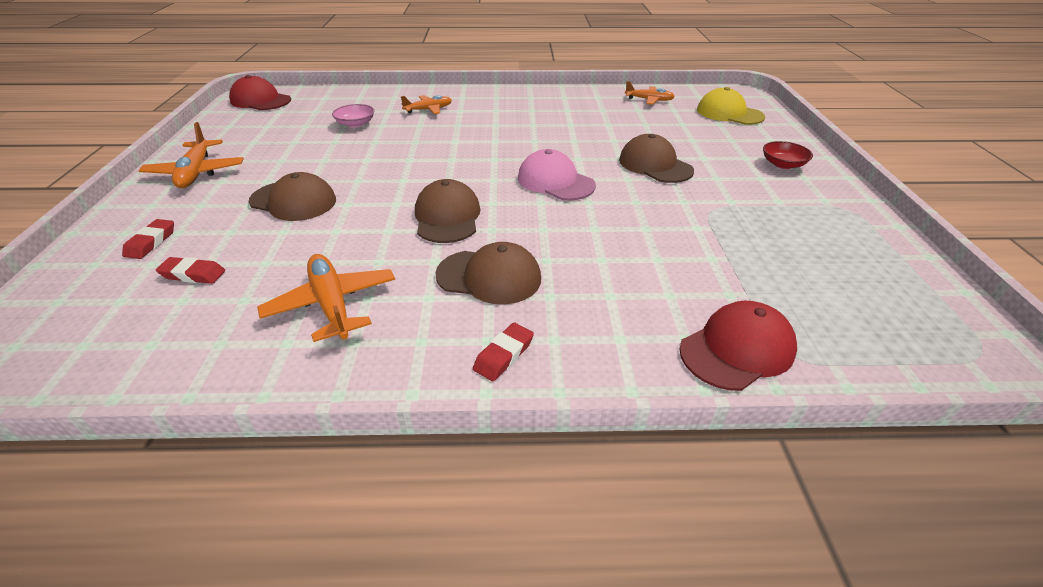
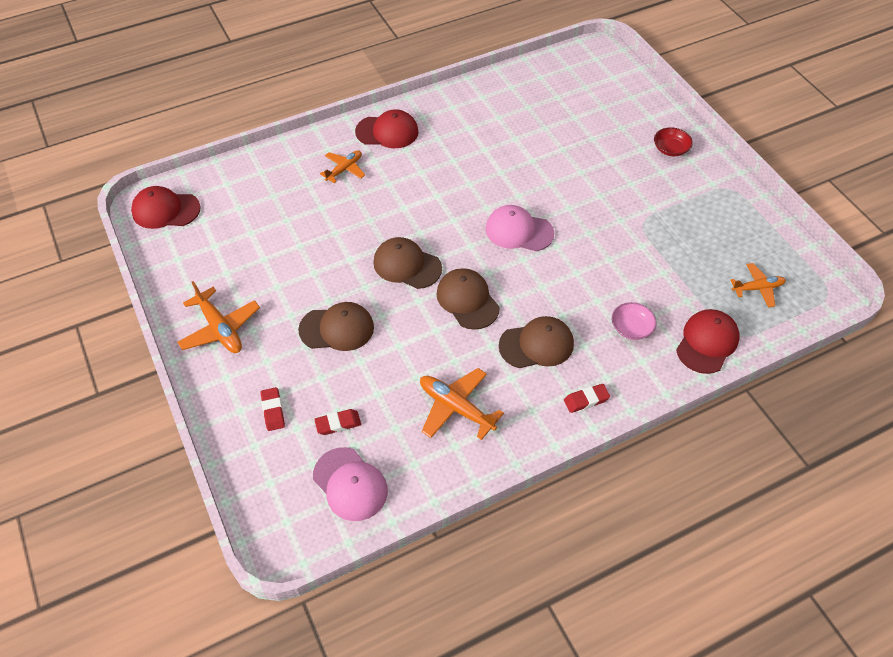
camera: 25 degrees left, 15 degrees up
pink bowl [332,104,374,127] -> pink bowl moved to [612,302,657,340]
red eraser [473,323,534,381] -> red eraser turned 60 degrees clockwise [564,384,610,413]
brown cap [619,134,694,183] -> brown cap moved to [373,237,442,289]
orange plane [625,81,675,105] -> orange plane moved to [731,263,786,308]
yellow cap [697,87,765,125] -> none
none -> pink cap [313,447,388,521]
none -> red cap [355,109,419,148]

